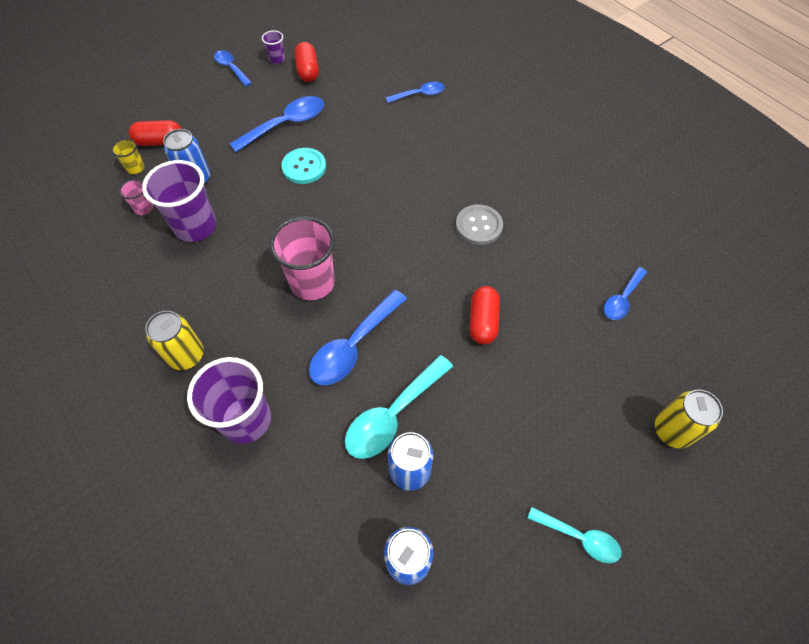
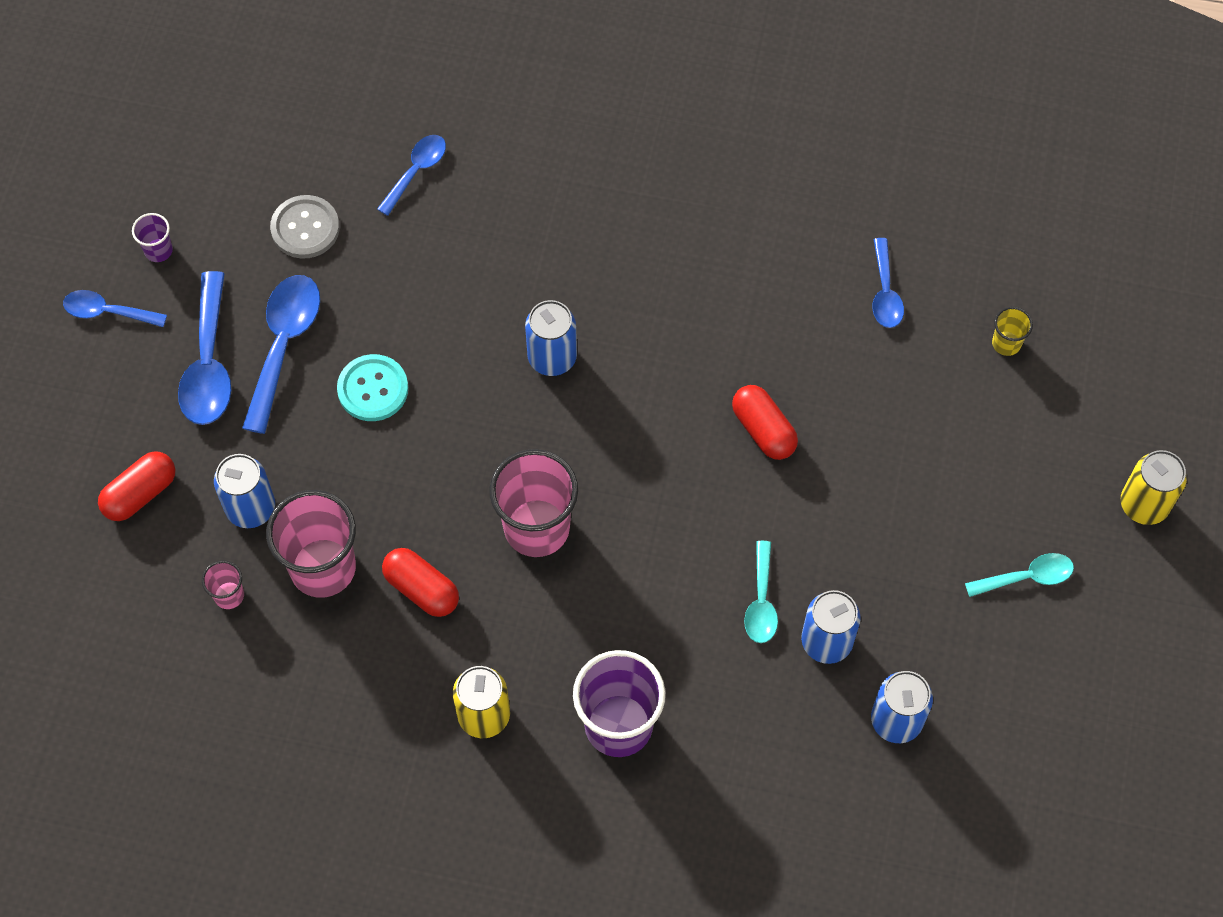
camera: 40 degrees left, 5 degrees up
yellow cup [111,139,145,174] -> yellow cup moved to [992,307,1033,356]
purple cup [142,160,216,242] -> pink cup [266,490,356,598]
red capsule [294,42,319,82] -> red capsule moved to [382,548,459,617]
blue spoon [309,290,407,385] -> blue spoon moved to [178,271,231,425]
turquoise spoon [345,355,453,459] -> turquoise spoon [744,541,778,643], size x0.61
grey button [456,205,503,245] -> grey button moved to [270,195,340,259]
yellow can [655,389,723,449] -> yellow can moved to [1121,450,1187,525]
none -> blue can [525,300,577,376]

